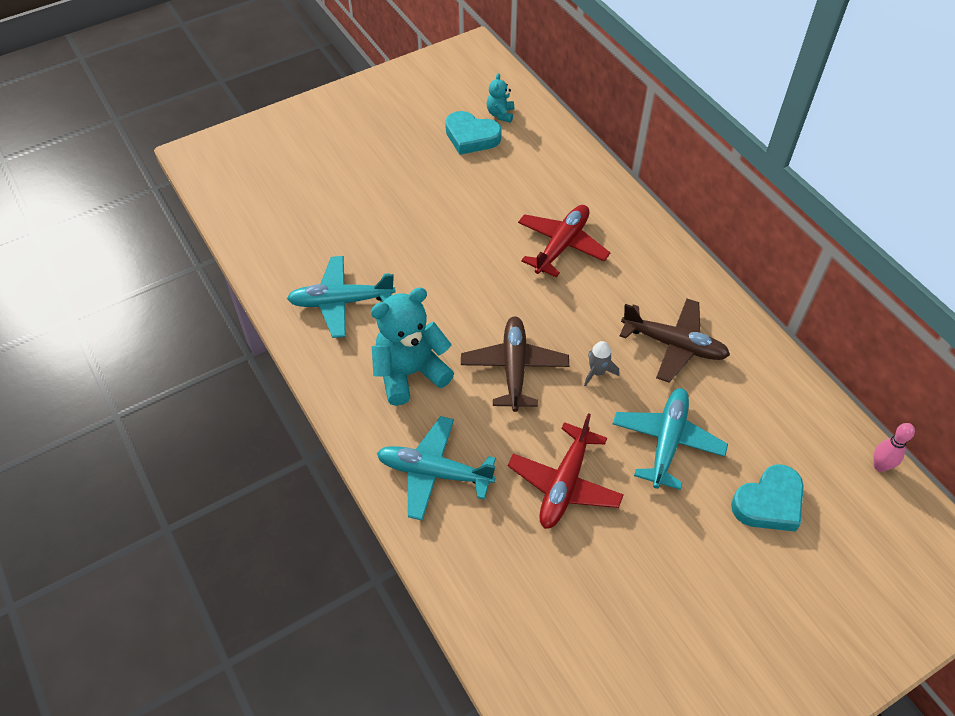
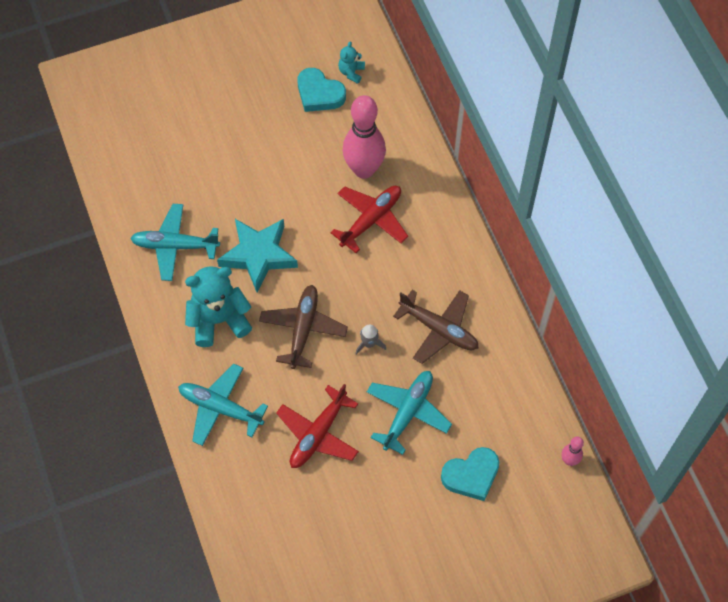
camera: 10 degrees right, 10 degrees up
none -> turquoise star [217,219,298,292]
none -> pink bowling pin [342,95,386,179]

